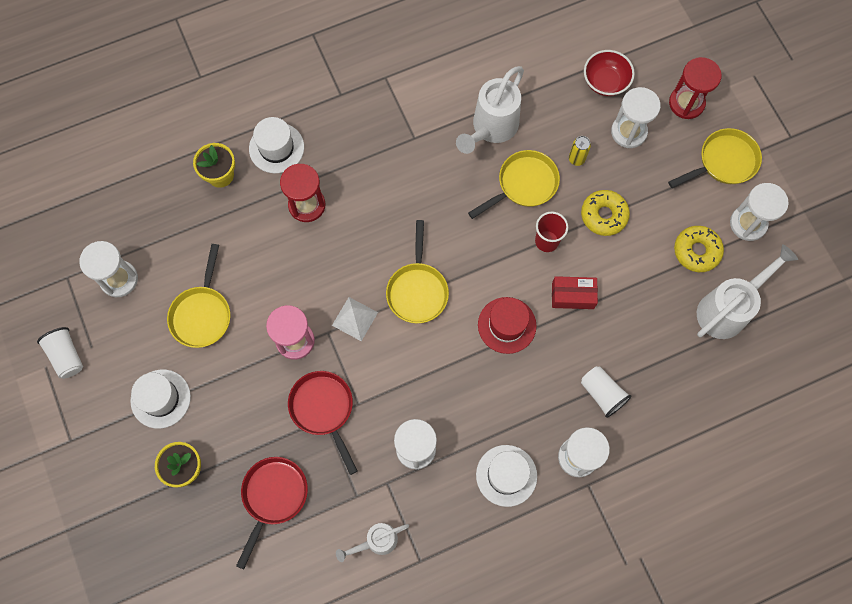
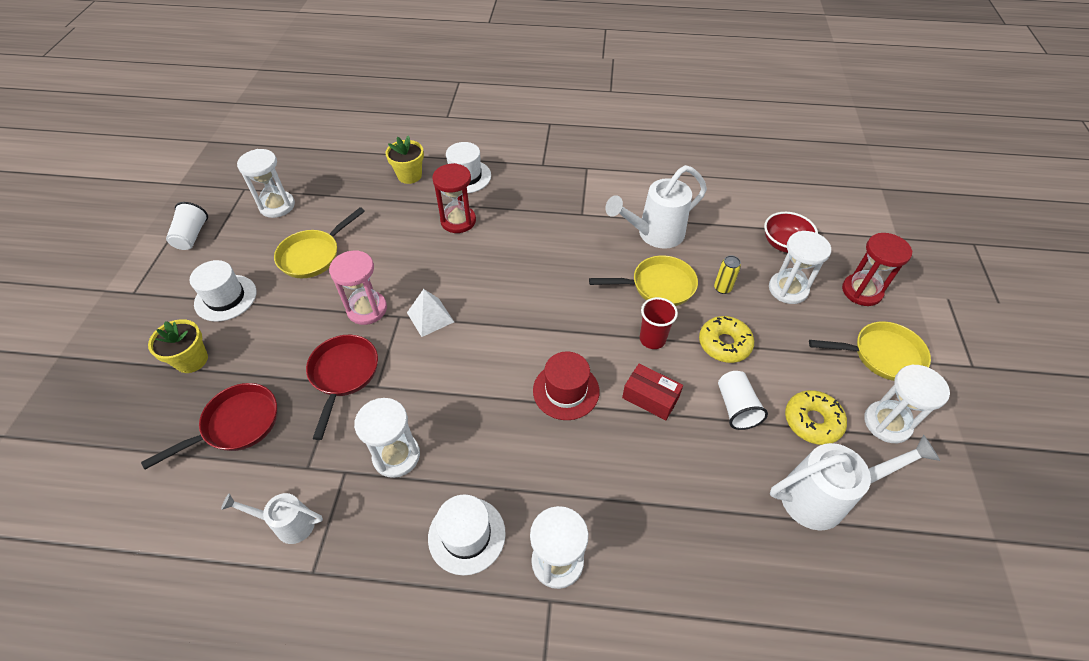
camera: 30 degrees right, 20 degrees down
yellow pan [386,220,449,323] -> none
white cup [581,366,631,418] -> white cup moved to [718,371,768,430]

